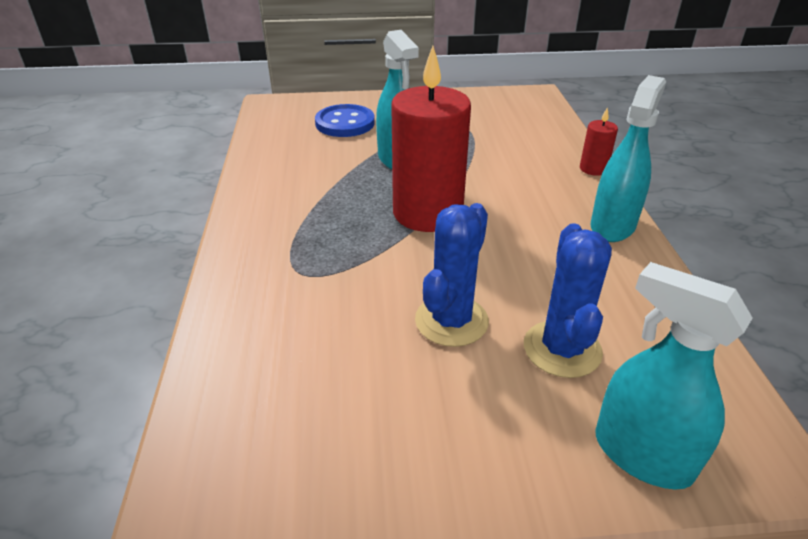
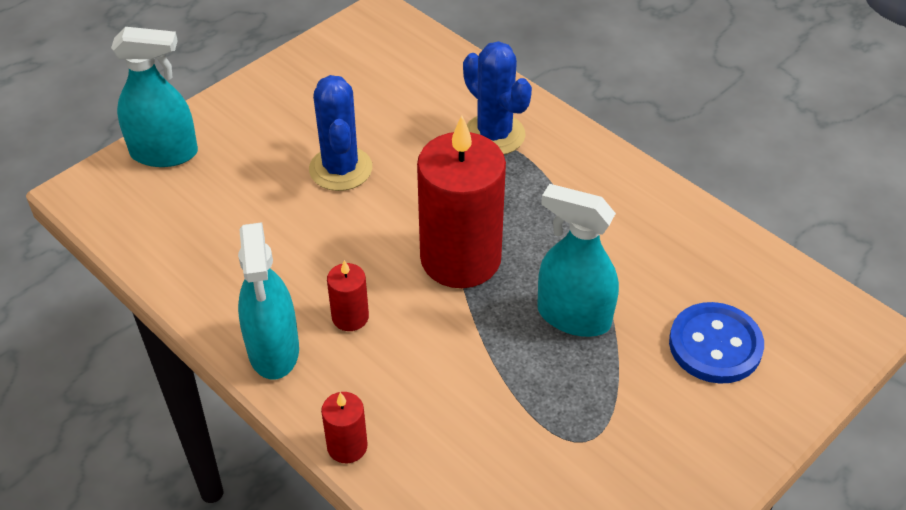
camera: 140 degrees right, 10 degrees up
blue cactus [524,223,612,378] -> blue cactus moved to [463,41,532,155]
none -> red candle [327,260,369,331]

